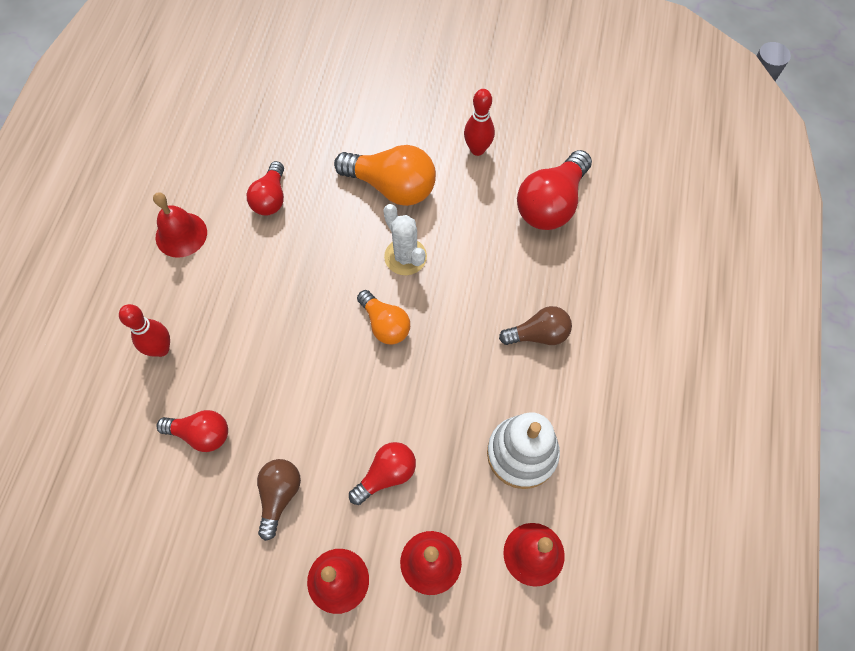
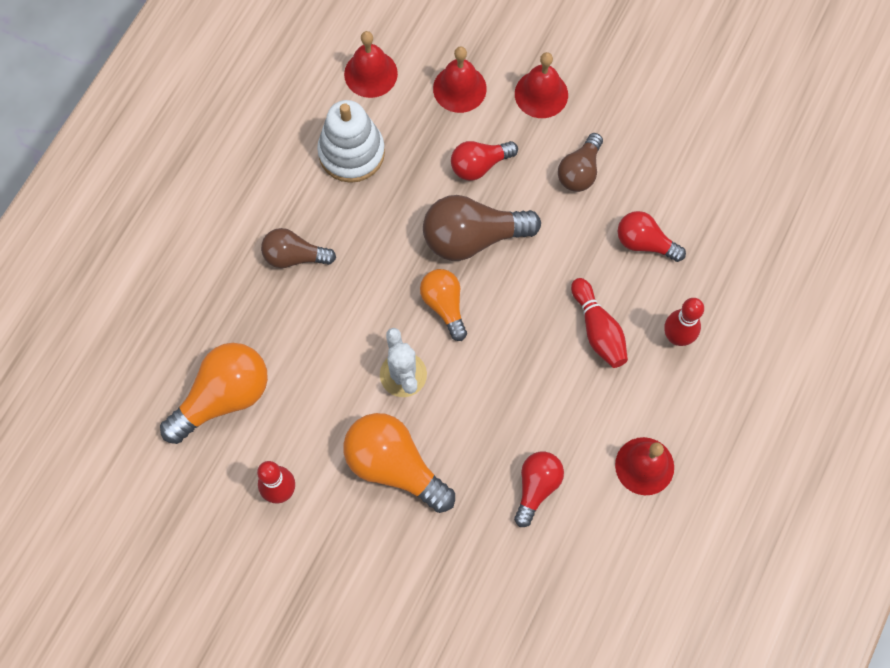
camera: 165 degrees left, 5 degrees up
red light bulb [517,150,592,230] -> orange light bulb [160,343,268,444]
none -> brown light bulb [423,195,541,261]
none -> red bowling pin [571,278,628,368]

